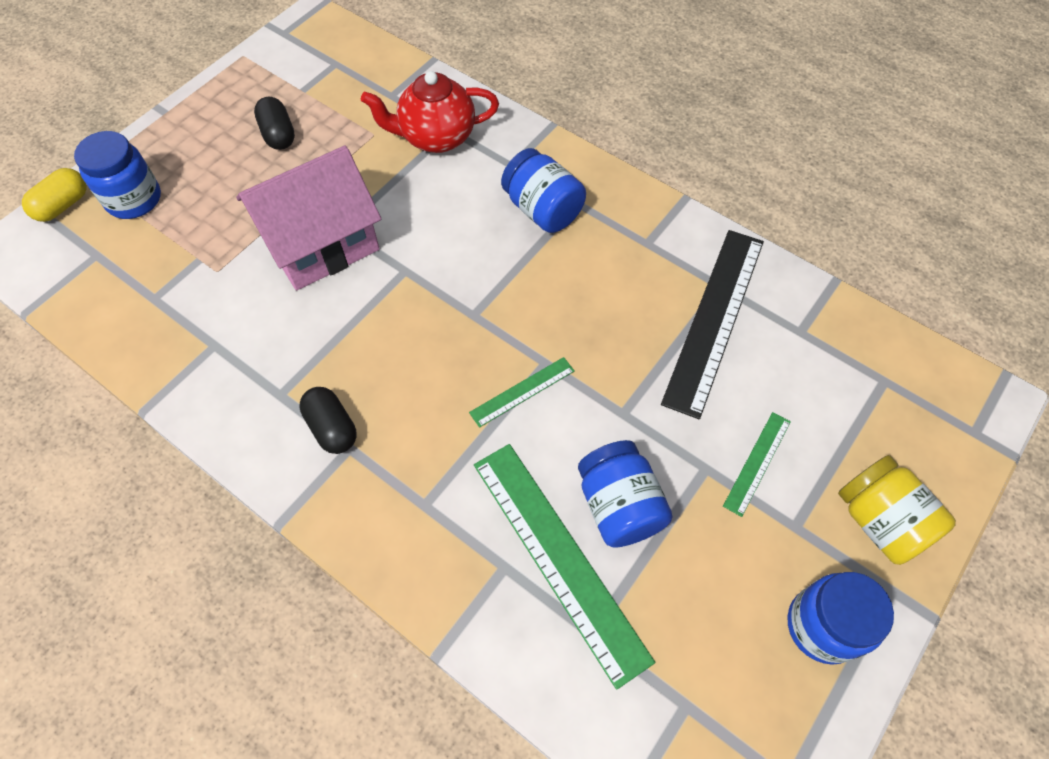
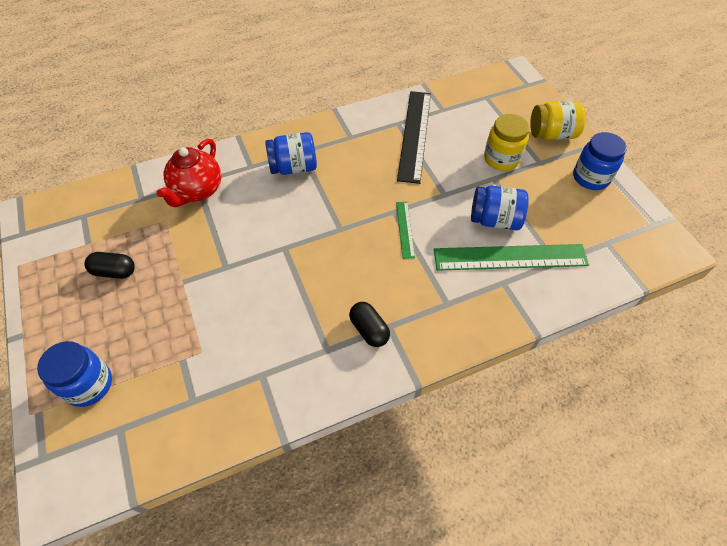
camera: 60 degrees left, 5 degrees down
yellow capsule [22,168,87,222] -> none
pink house [236,146,381,290] -> none
black capsule [299,387,356,454] -> black capsule turned 60 degrees clockwise [349,302,390,347]
black ruler [661,230,764,419] -> black ruler turned 45 degrees clockwise [397,91,431,184]
green ruler [723,412,791,517] -> yellow jar [484,114,529,171]

